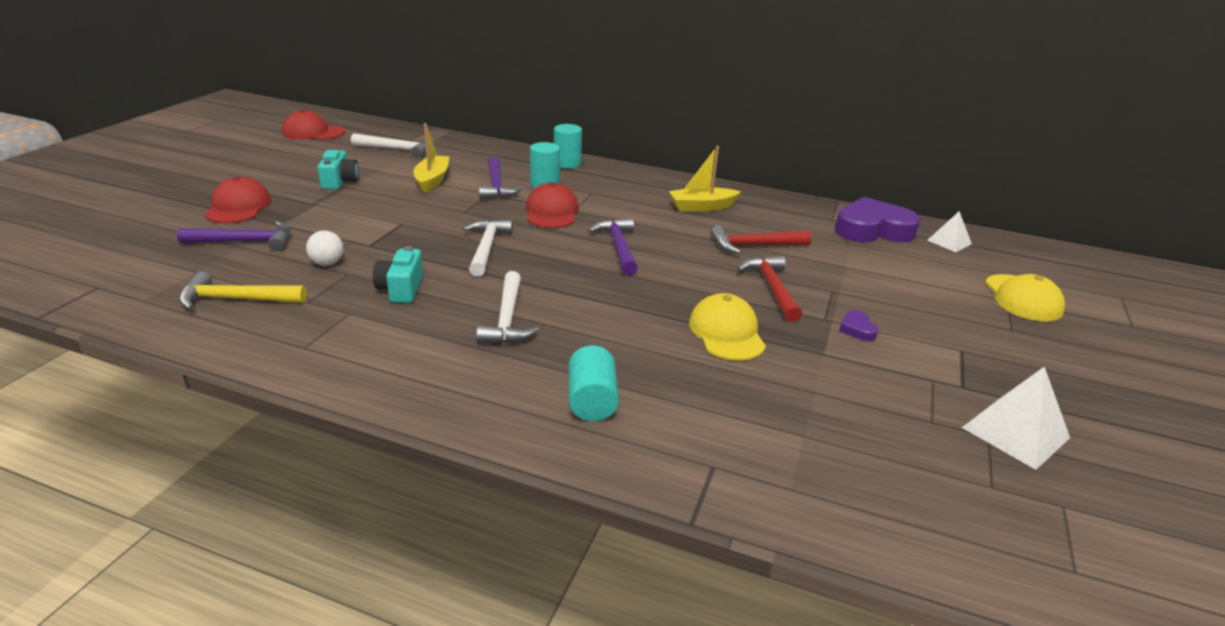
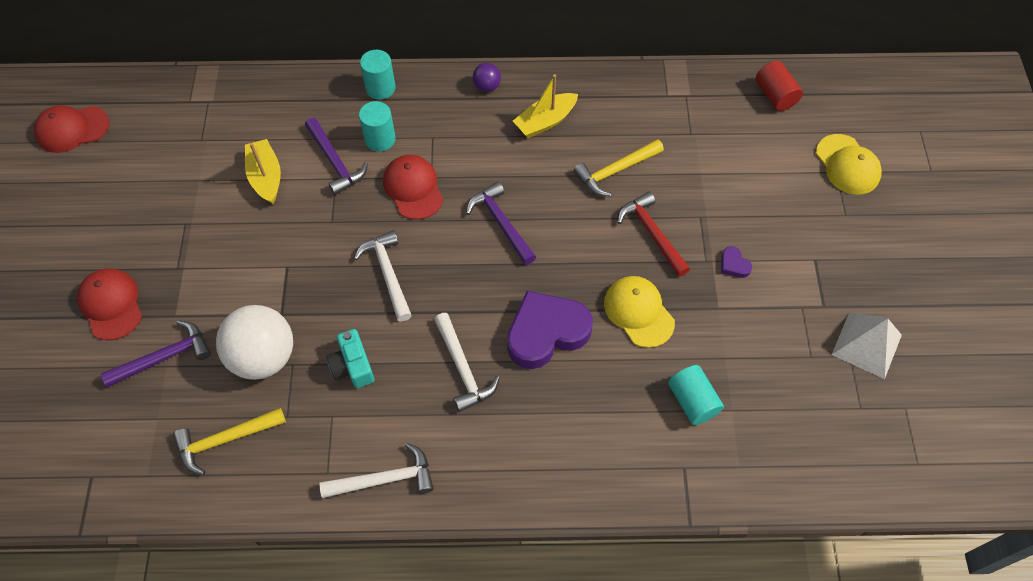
camera: 20 degrees left, 30 degrees up
white ball [306,231,344,266] -> white ball [216,305,293,380], size x2.19
turquoise camera [318,150,359,189] -> none
white hammer [351,133,426,158] -> white hammer moved to [319,443,434,498]
turquoise cylinder [569,346,619,421] -> turquoise cylinder moved to [668,365,724,425]
red hammer [711,225,812,254] -> yellow hammer [573,139,664,196]
purple heart [835,197,921,243] -> purple heart moved to [507,291,593,369]
white pyramid [927,211,972,252] -> red cylinder [756,61,803,111]
none -> purple ball [473,63,501,92]

